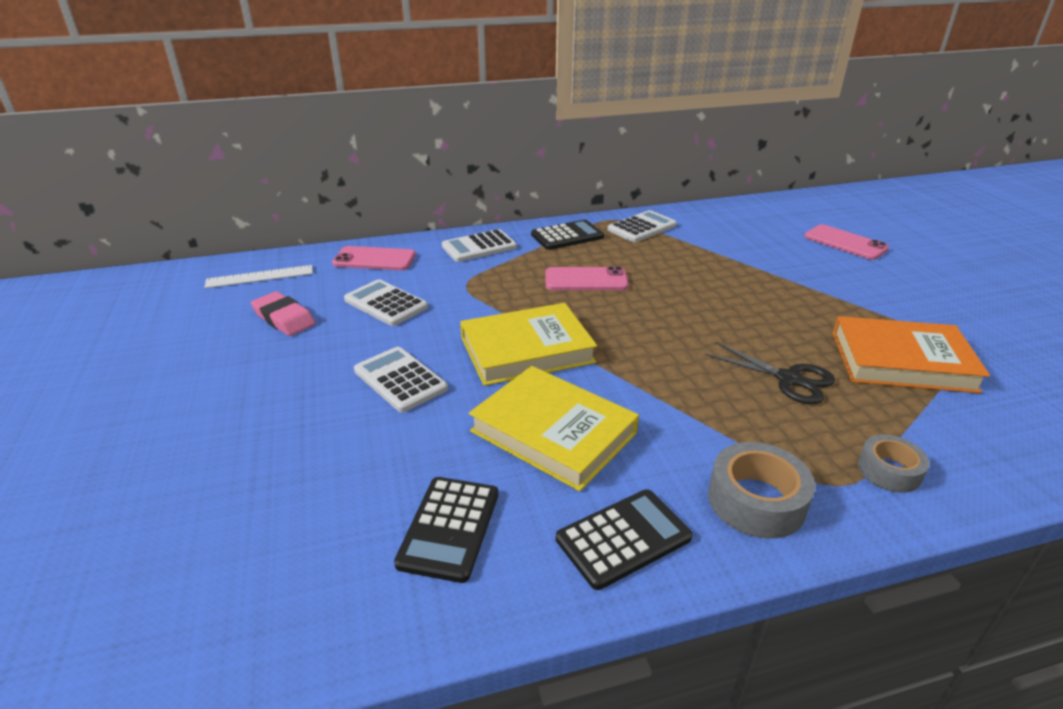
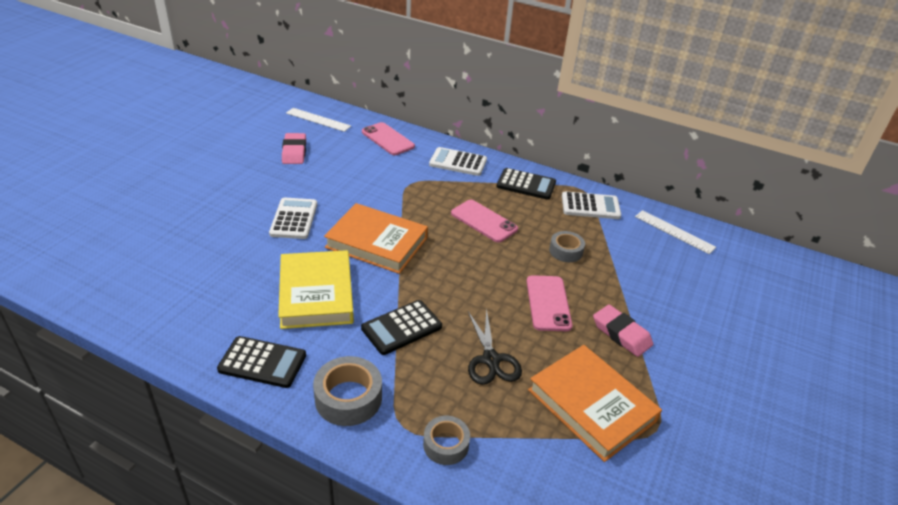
camera: 40 degrees right, 5 degrees up
white calculator [344,279,428,326] -> none
black calculator [394,477,498,583] -> black calculator moved to [361,300,442,355]
yellow book [460,303,597,386] -> orange book [324,203,428,274]
pink phone [804,224,889,260] -> pink phone moved to [527,275,572,331]
none -> grey tape [549,231,585,262]
none -> pink eraser [593,305,653,357]
none -> white ruler [635,210,716,254]

